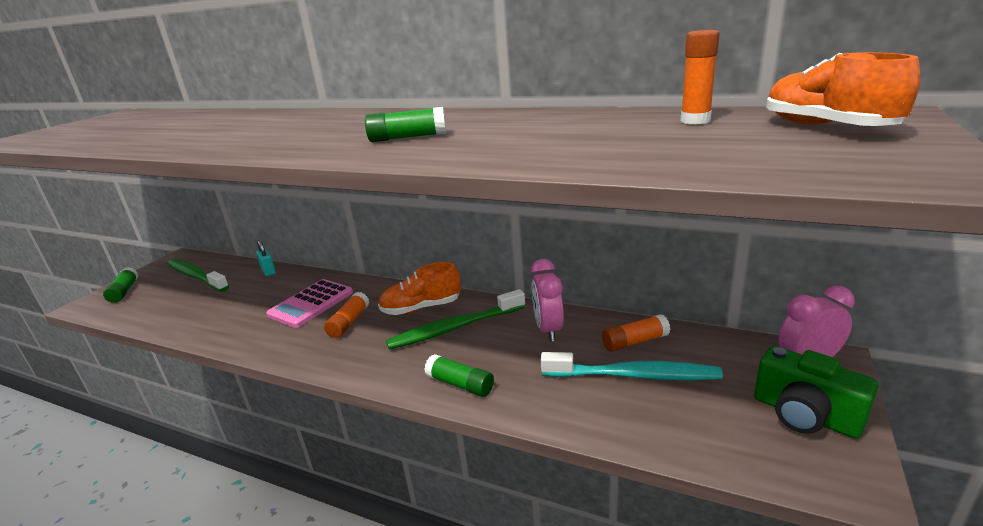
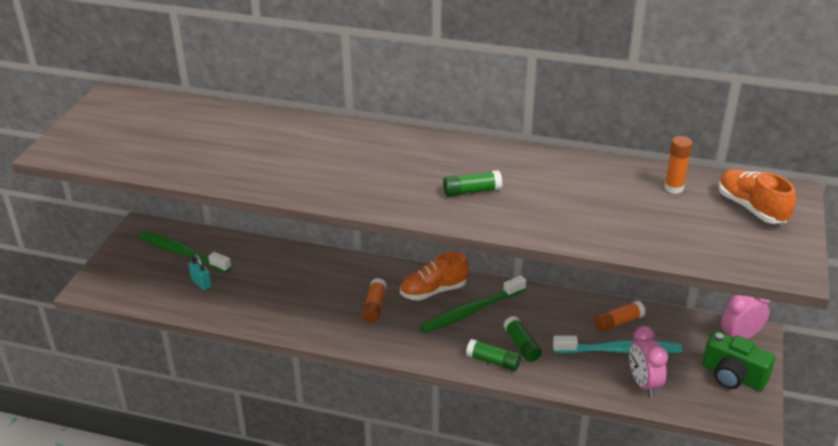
camera: 10 degrees left, 10 degrees up
green glue stick [103,267,138,303] -> green glue stick moved to [503,316,542,362]
turquoise padlock [256,240,276,276] -> turquoise padlock moved to [189,254,212,290]
pink calculator [266,279,353,328] -> none
pink clock [531,259,564,342] -> pink clock moved to [629,326,668,397]

